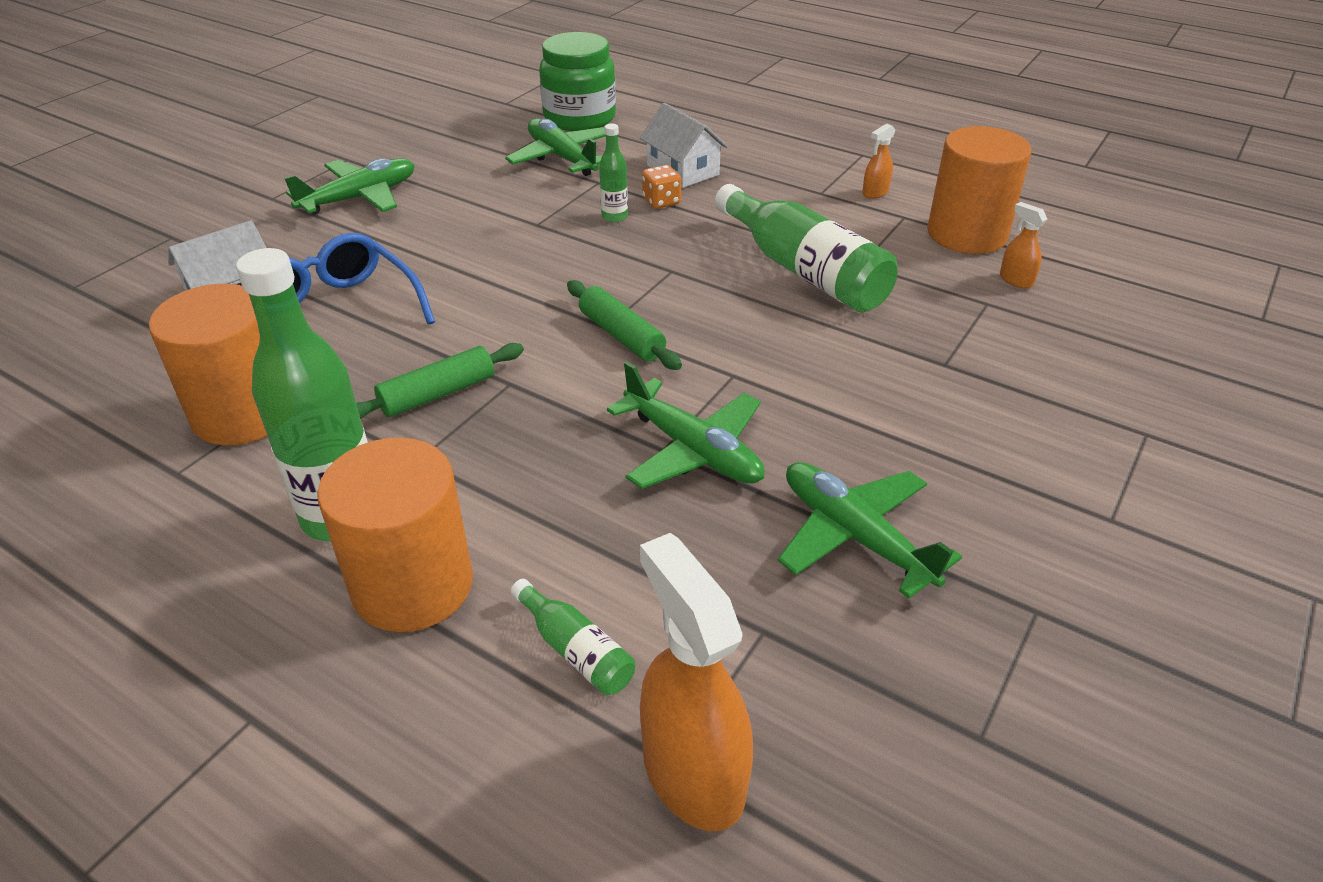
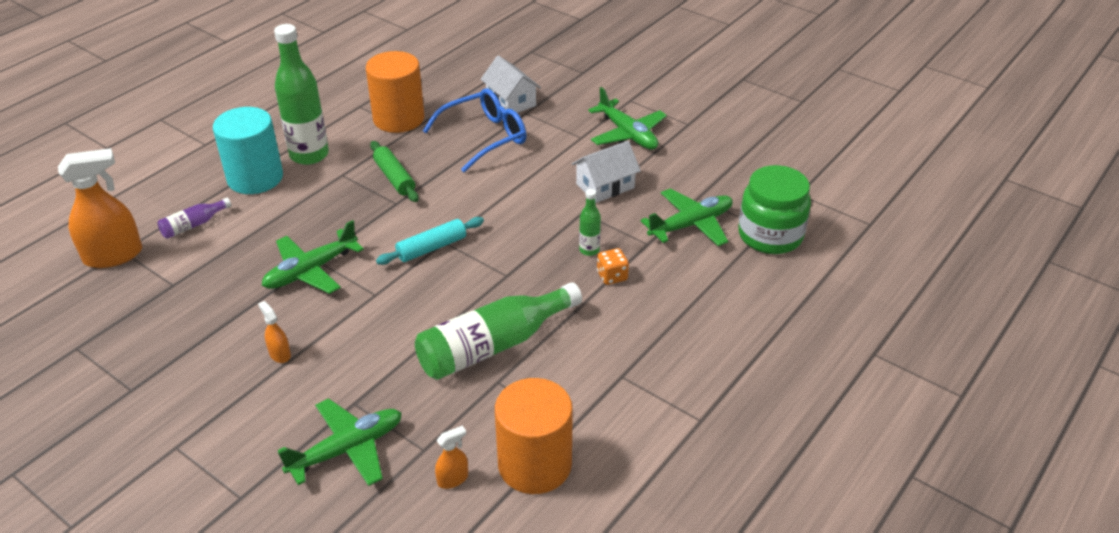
camera: 95 degrees right, 0 degrees up
orange cylinder [317,437,473,632] -> turquoise cylinder [213,107,283,194]
green bottle [511,579,635,695] -> purple bottle [157,198,231,239]
green rolling pin [567,280,682,370] -> turquoise rolling pin [376,217,484,265]
white house [640,103,728,188] -> white house moved to [572,141,641,203]
green plane [778,462,962,598] -> green plane moved to [278,398,402,486]
orange spray bottle [862,123,895,199] -> orange spray bottle moved to [258,301,291,363]

